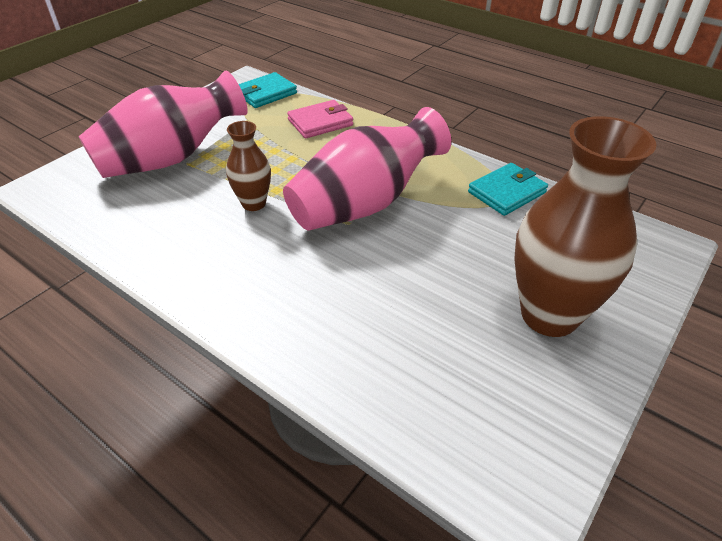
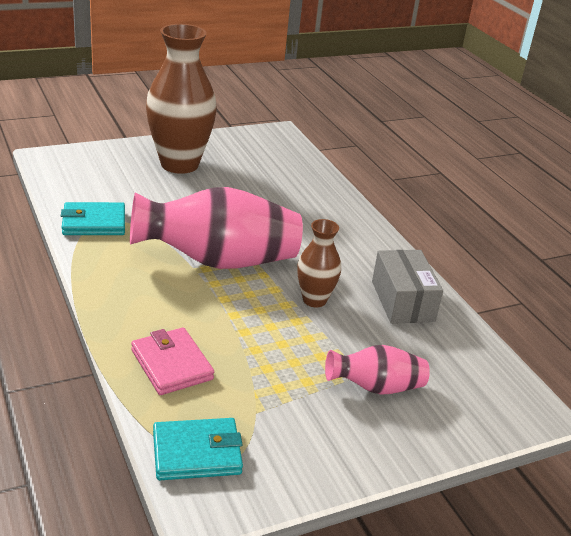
camera: 155 degrees left, 10 degrees down
pink vase [79,71,248,178] -> pink vase [325,345,430,395], size x0.51
pink wallet [287,100,353,139] -> pink wallet turned 60 degrees clockwise [131,328,214,395]
none -> grey box [372,250,443,324]

